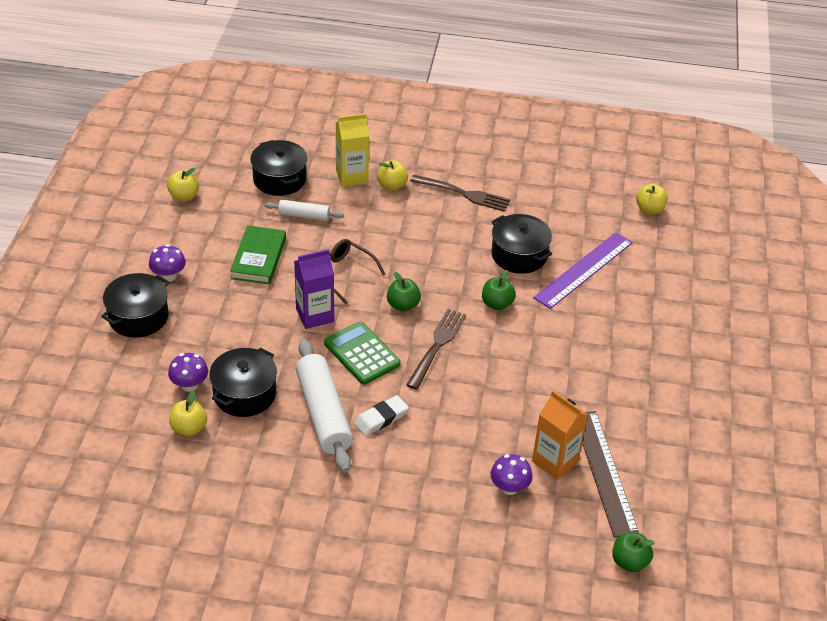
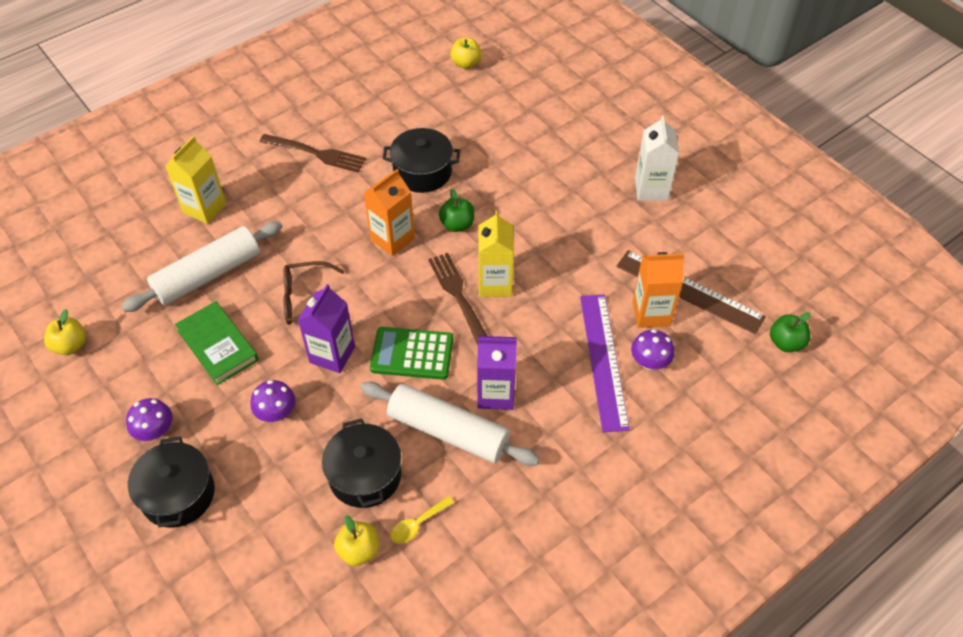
camera: 45 degrees left, 10 degrees up
purple mushroom [168,353,208,392] -> purple mushroom moved to [250,380,295,422]
black pot [250,140,308,196] -> none
white rolling pin [264,200,344,221] -> white rolling pin [121,221,282,312], size x1.87
white eraser [354,395,409,436] -> purple carton [477,336,517,410]
yellow apple [377,160,408,191] -> none
green apple [387,272,421,312] -> none
brown fork [410,175,511,212] -> brown fork turned 45 degrees clockwise [259,134,366,173]
purple ruler [533,232,633,309] -> purple ruler moved to [580,295,630,432]
none -> orange carton [364,169,415,256]
none -> yellow spoon [391,496,454,544]
none -> yellow carton [478,211,514,297]
none -> white carton [635,116,679,201]

